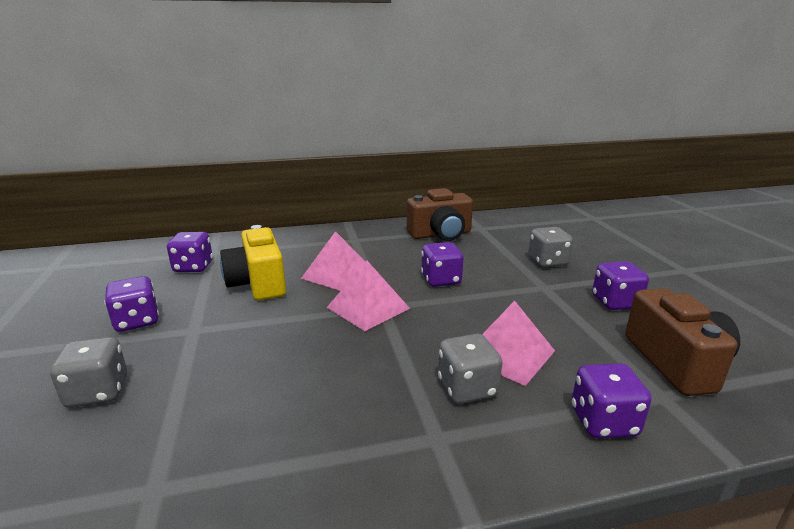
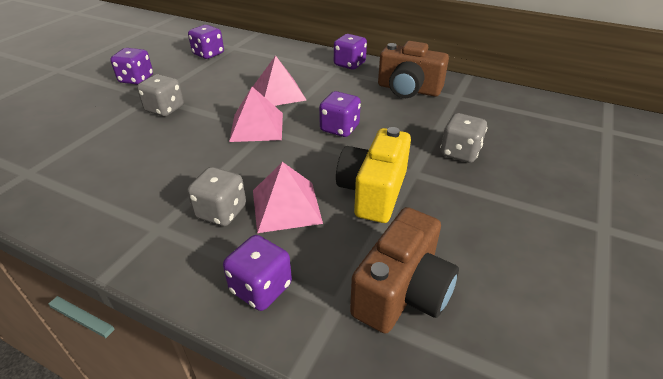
camera: 40 degrees right, 15 degrees up
grey dice [50,337,127,408] -> grey dice moved to [137,74,184,117]
yellow camera [220,225,286,300] -> yellow camera moved to [336,127,411,223]
purple dice [592,261,649,310] -> purple dice moved to [334,34,367,69]

